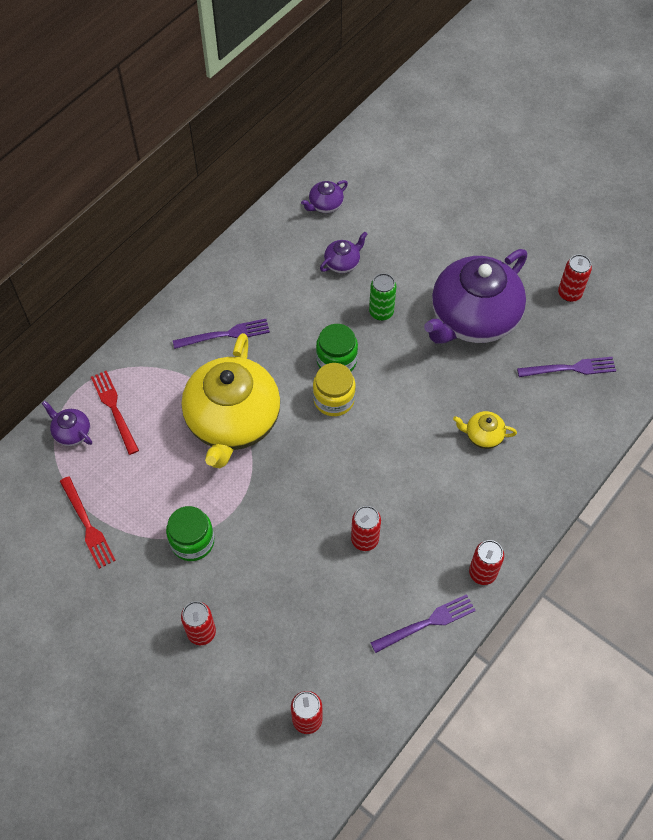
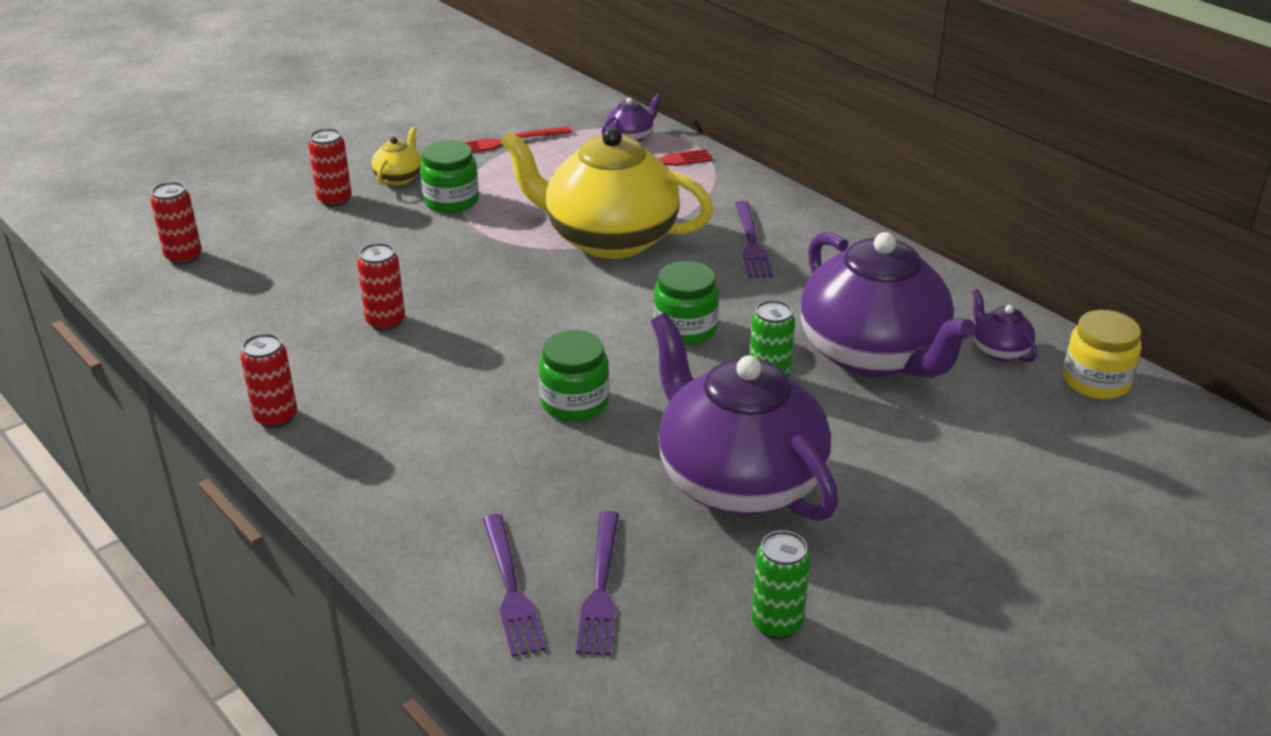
camera: 100 degrees right, 25 degrees down
yellow jar [313,363,355,416] -> yellow jar moved to [1063,310,1142,399]
purple teapot [320,232,367,273] -> purple teapot [800,232,975,377], size x2.48
purple fork [371,594,476,653] -> purple fork moved to [483,514,546,657]
yellow teapot [453,411,517,449] -> yellow teapot moved to [372,127,422,185]
red can [558,254,592,302] -> green can [752,530,810,639]
none -> green jar [539,330,609,421]

